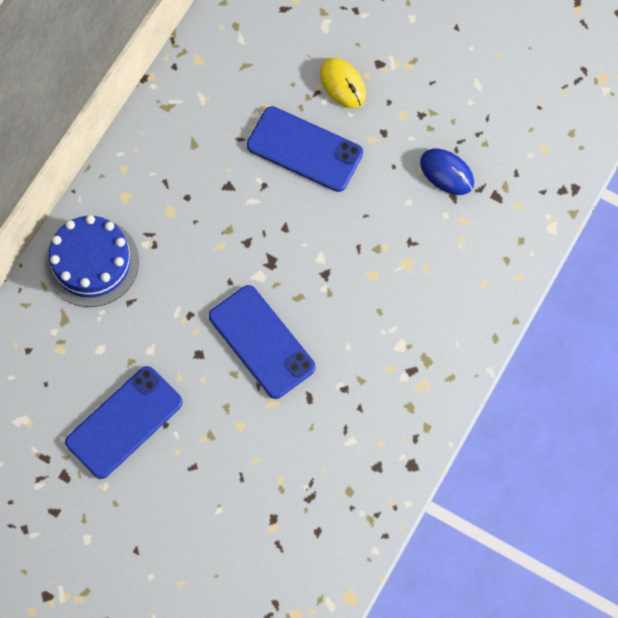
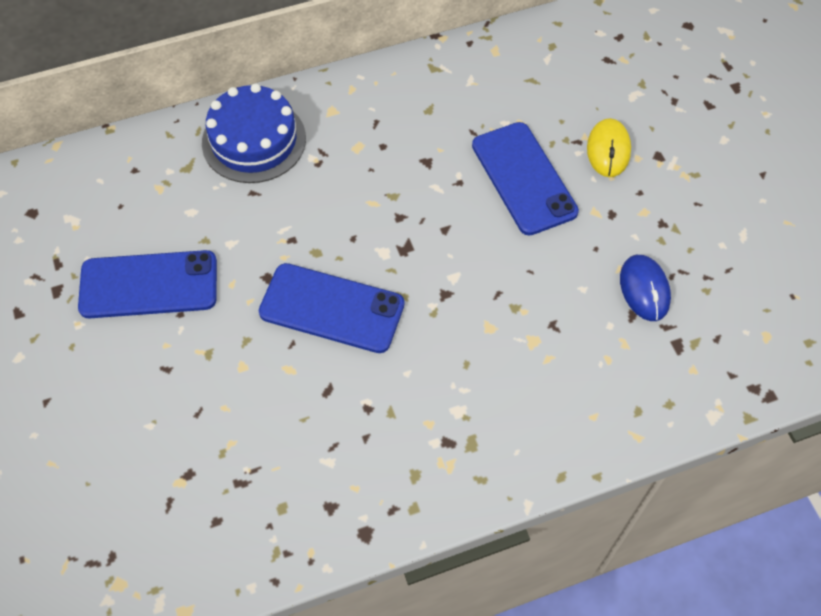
camera: 40 degrees right, 10 degrees down
blue phone [209,285,316,399] -> blue phone turned 75 degrees counterclockwise [259,263,404,353]

